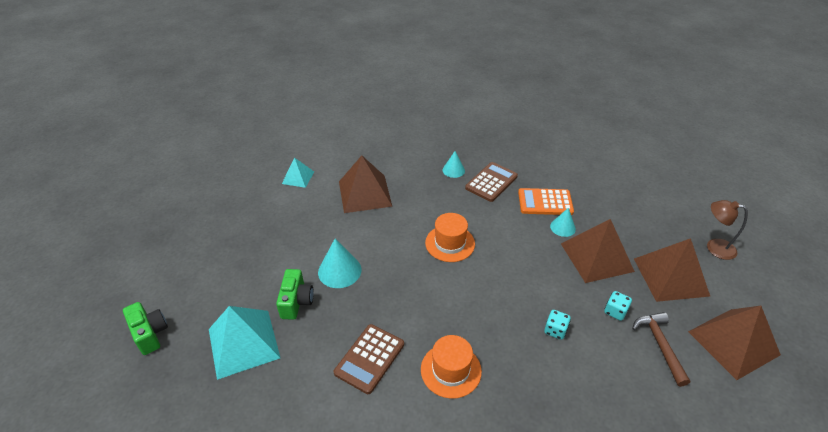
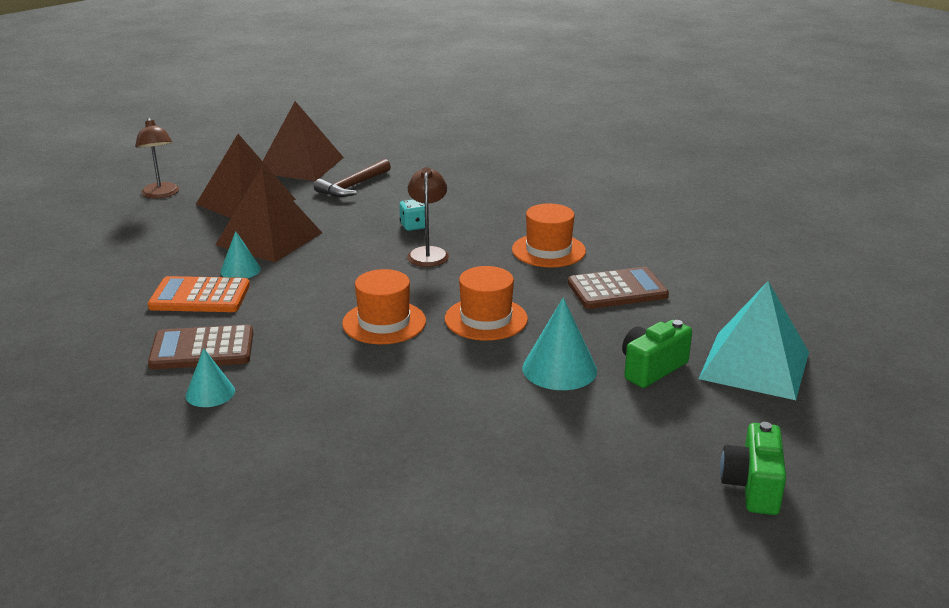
camera: 135 degrees left, 15 degrees down
green camera [123,302,168,355] -> green camera moved to [720,422,786,515]
turquoise pyramid [282,157,314,188] -> none
brown pyramid [339,156,392,213] -> none
orange calculator [518,188,574,215] -> orange calculator turned 135 degrees clockwise [148,276,250,312]
turquoise dice [604,291,632,321] -> none
none -> brown lamp [407,167,449,267]
none -> orange hat [445,266,528,341]

